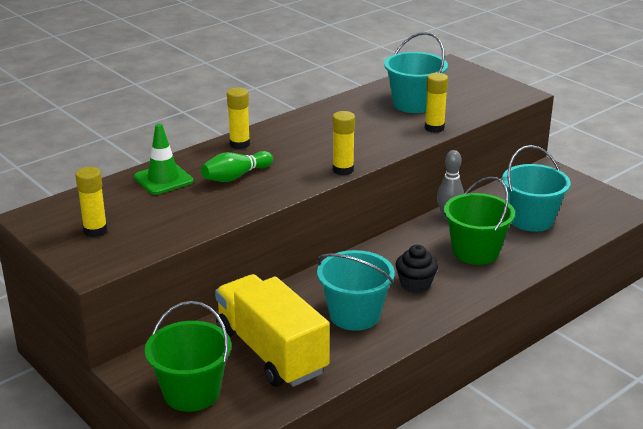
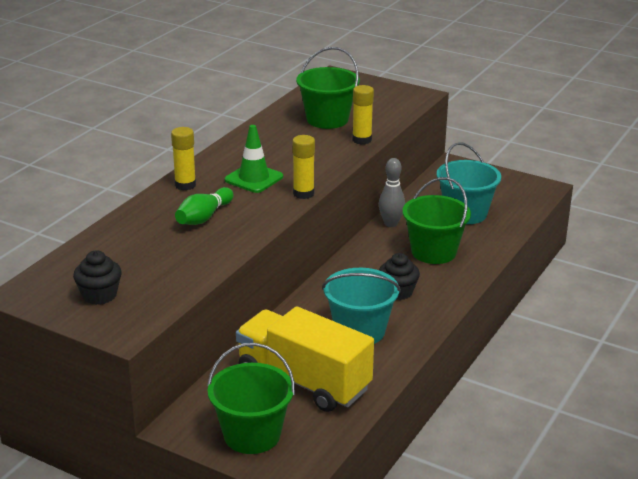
camera: 20 degrees left, 0 degrees up
yellow glue stick [75,167,108,237] -> black cupcake [73,250,122,305]
green traffic cone [134,124,193,195] -> green traffic cone moved to [225,125,283,193]
turquoise bucket [384,32,448,113] -> green bucket [296,47,360,129]

